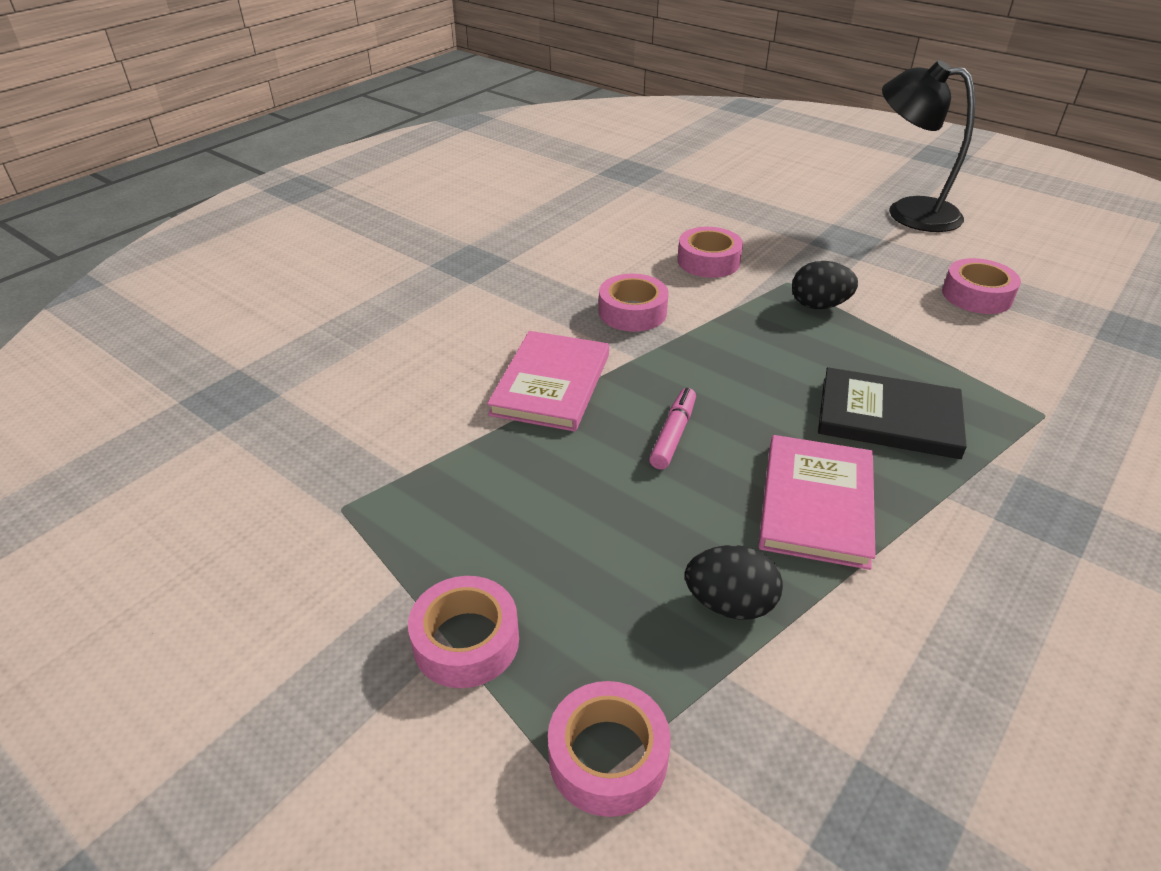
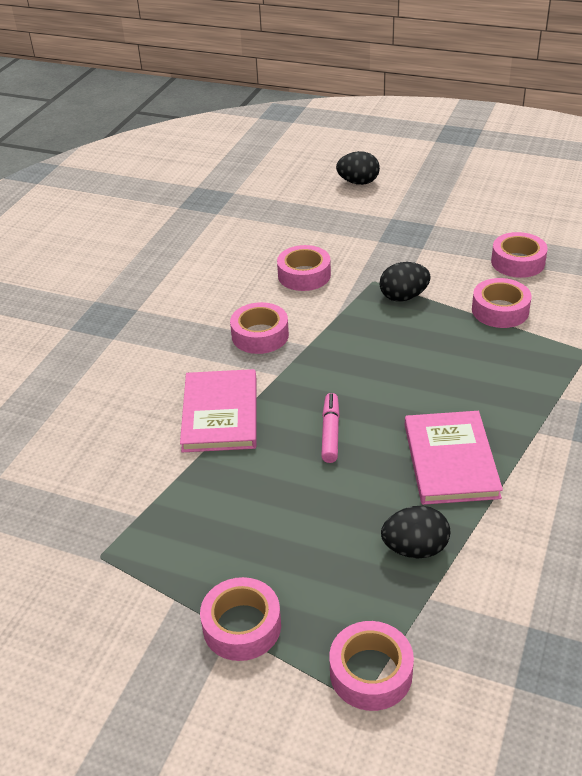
camera: 15 degrees left, 0 degrees up
black book [818,367,967,459] -> none
black lamp [882,60,975,232] -> none
none -> black egg [336,151,380,185]
none -> pink tape [472,278,532,328]

